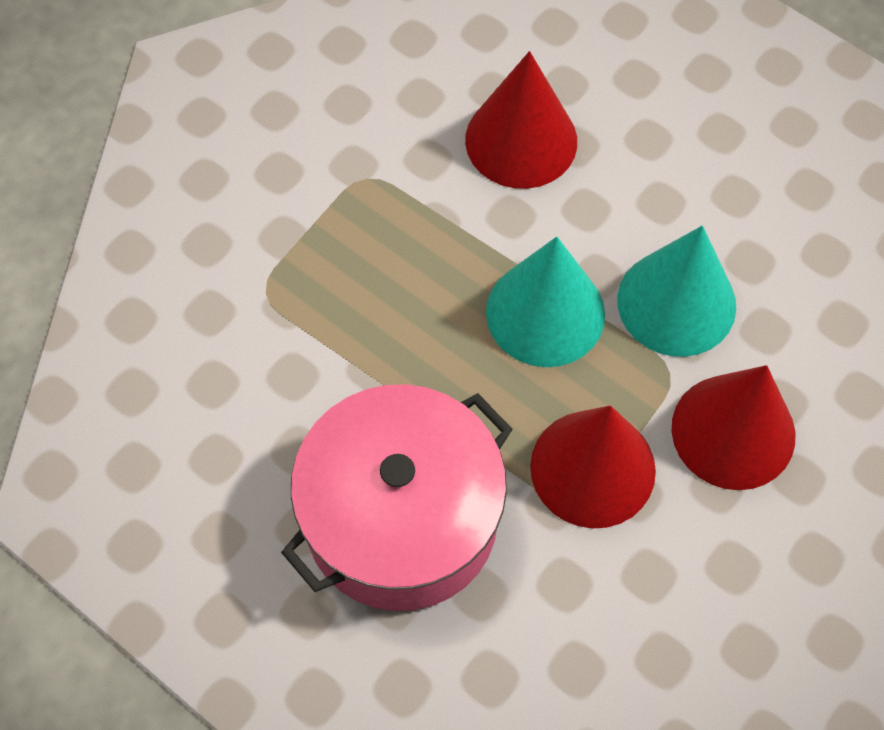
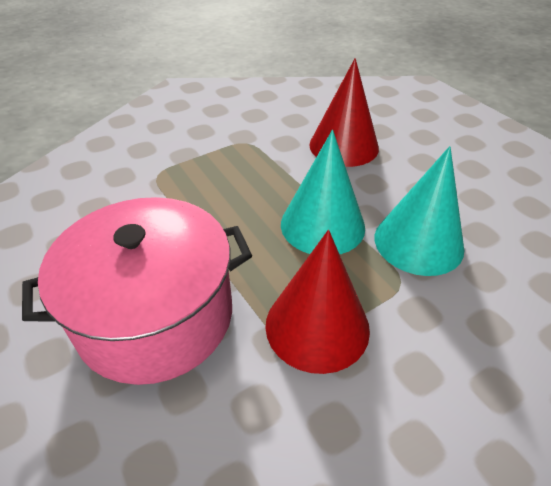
camera: 20 degrees right, 20 degrees down
red cone [672,365,795,490] -> none

